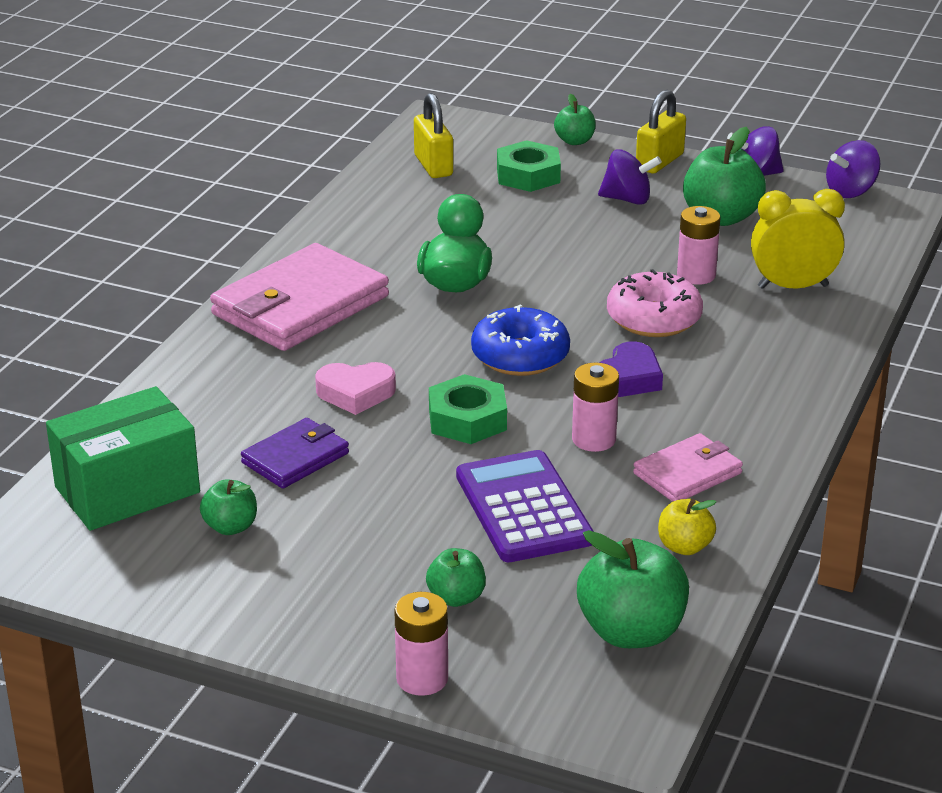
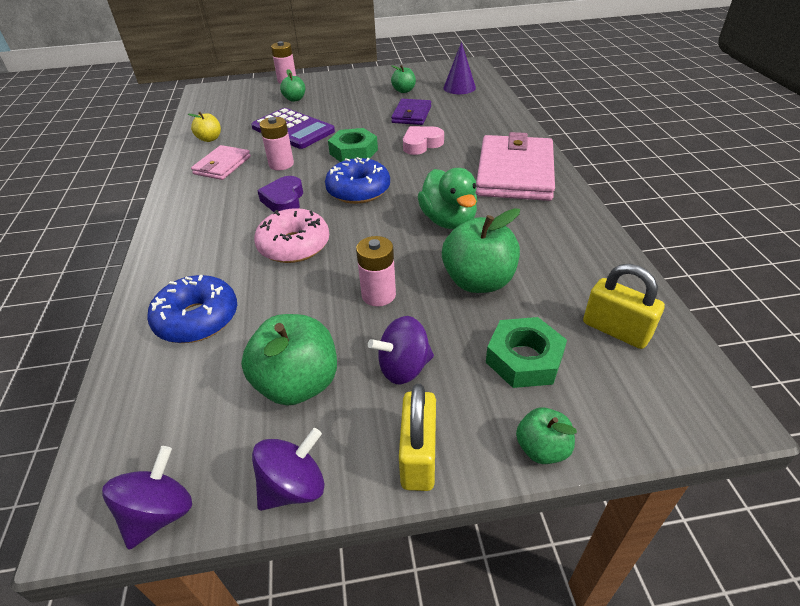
camera: 150 degrees right, 10 degrees up
green box [46,386,200,531] -> purple cone [443,42,476,94]
green apple [577,530,689,648] -> green apple moved to [442,208,520,293]
pink battery [677,206,721,285] -> pink battery moved to [356,236,396,307]
yellow clock [751,189,845,289] -> blue donut [147,275,237,343]

